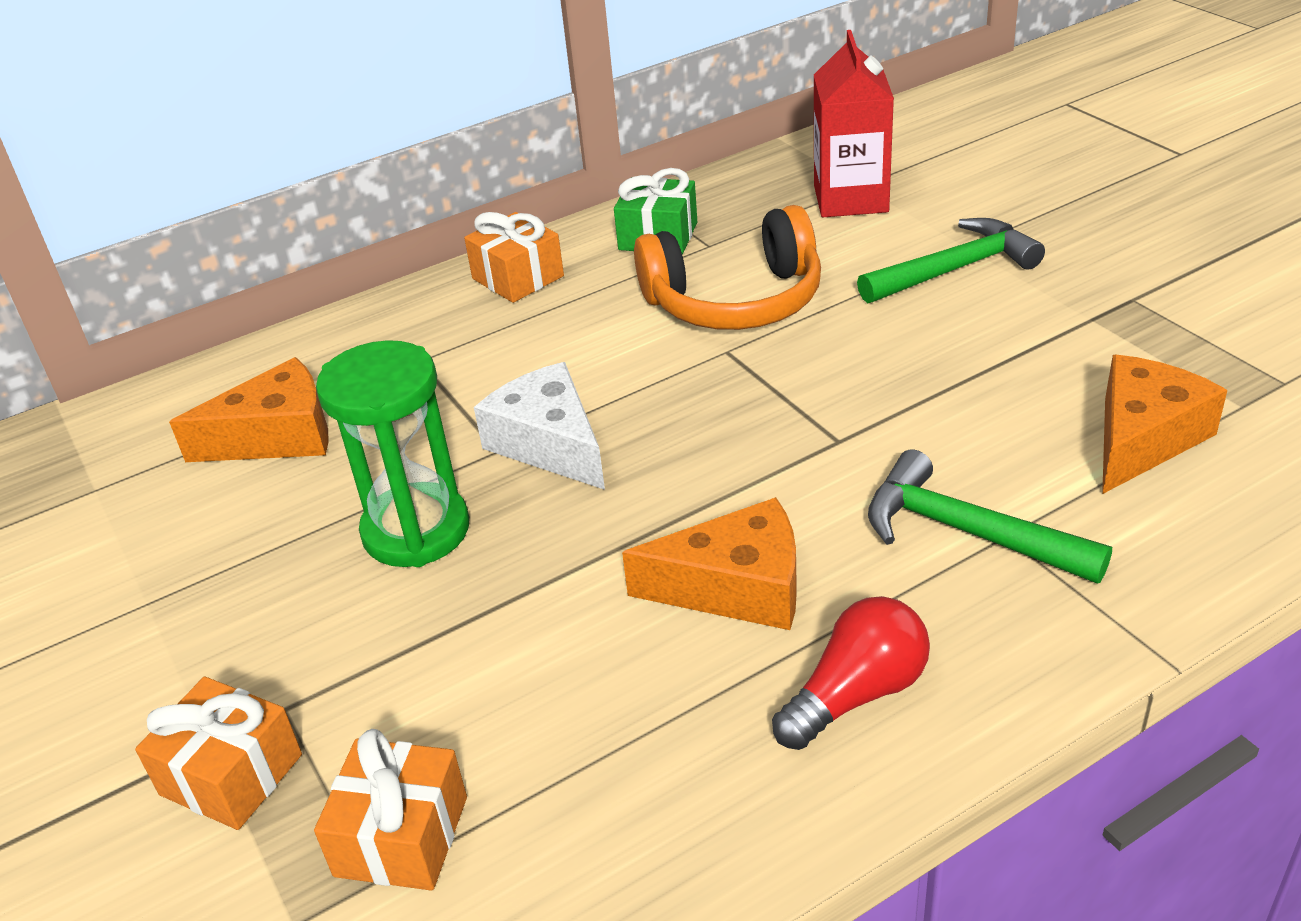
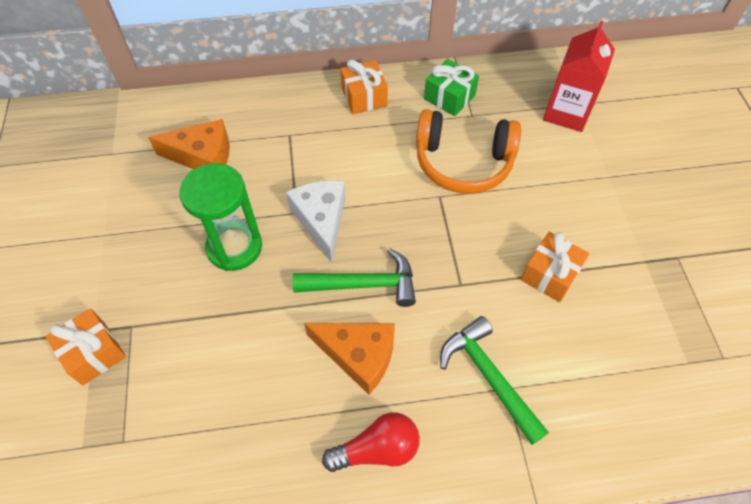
camera: 20 degrees right, 20 degrees up
orange gift [314,729,467,890] -> orange gift moved to [521,232,589,302]
green hammer [857,218,1045,303] -> green hammer moved to [292,248,416,307]
orange cheese [1102,355,1227,494] -> none

